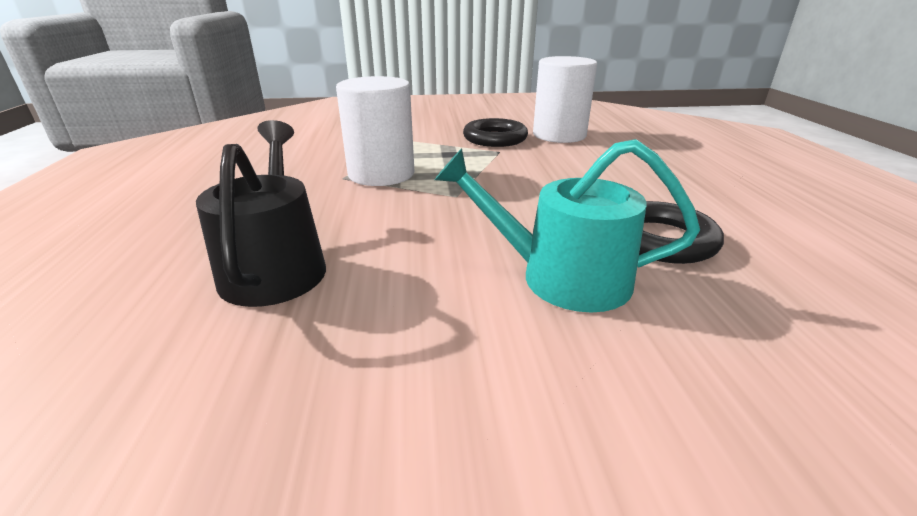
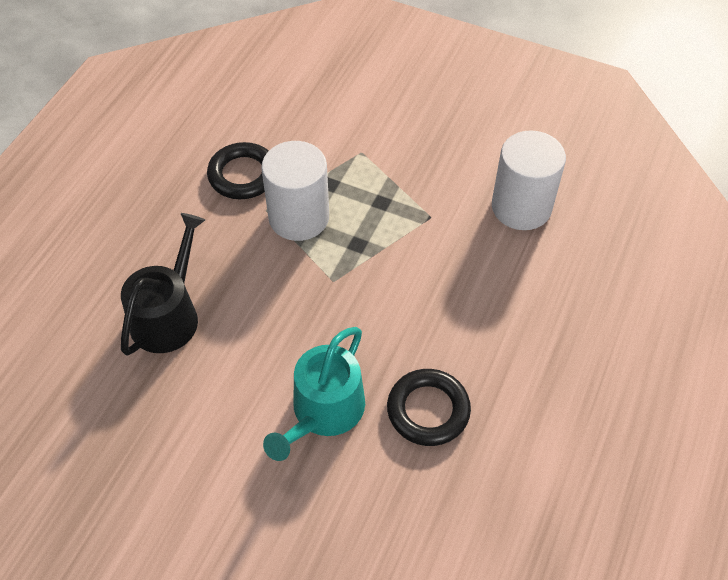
camera: 30 degrees right, 25 degrees up
turquoise watering can [435,139,700,313] -> turquoise watering can turned 105 degrees counterclockwise [263,327,365,461]
black ring [463,118,528,147] -> black ring moved to [207,142,269,199]

